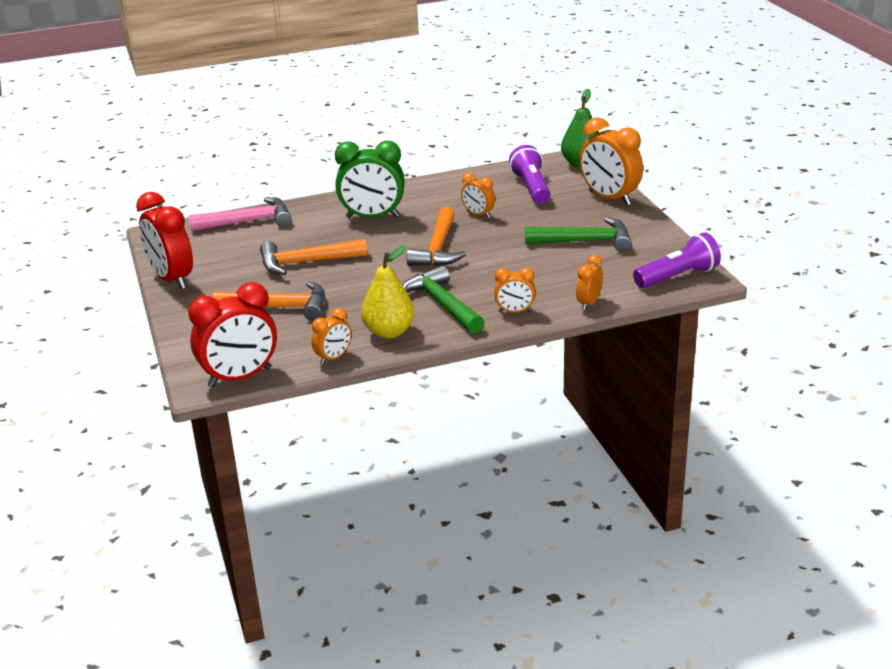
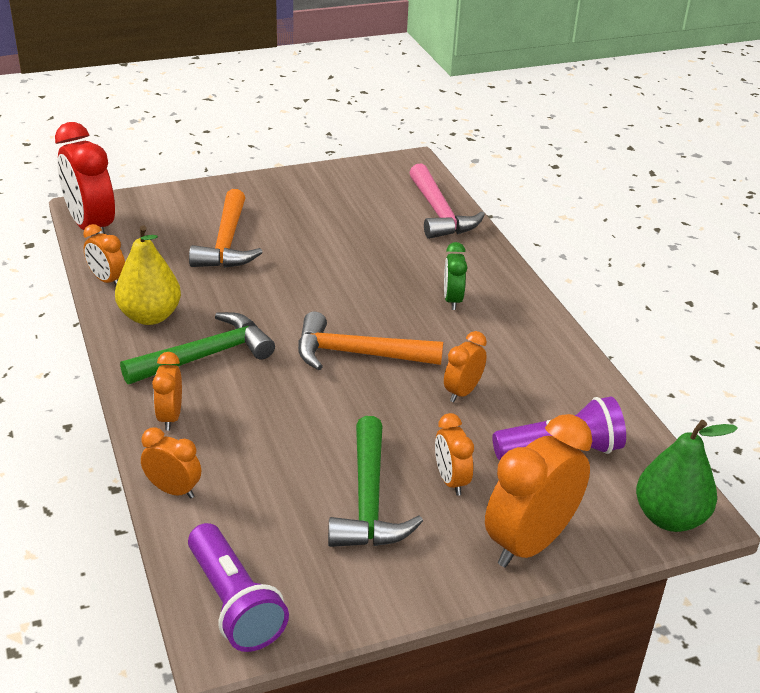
camera: 85 degrees right, 5 degrees up
red clock [136,192,193,289] -> none
orange hammer [260,239,368,275] -> none
green clock [335,141,405,218] -> green clock [444,242,467,310], size x0.53
none -> orange clock [435,413,474,496]

